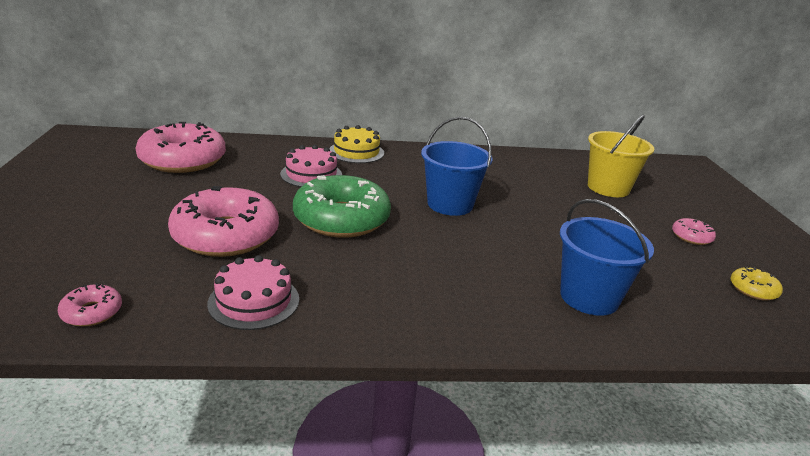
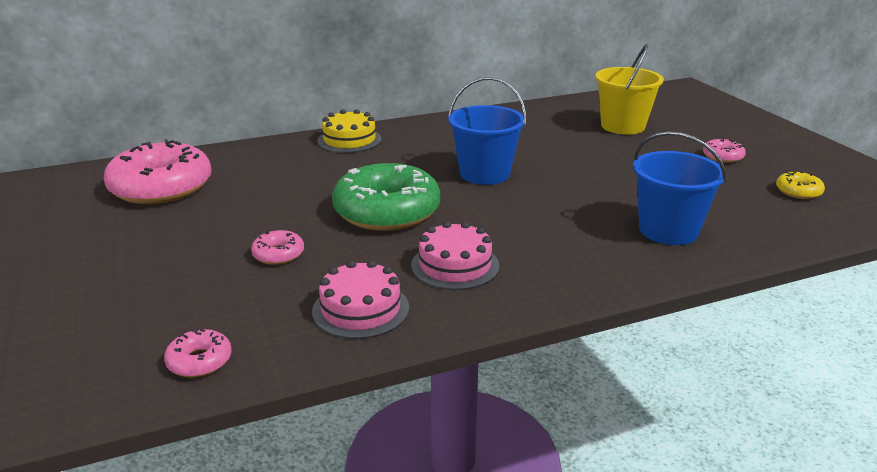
camera: 15 degrees left, 0 degrees up
pink donut [168,186,279,257] -> pink donut [251,230,304,265], size x0.44
pink cake [280,145,342,187] -> pink cake moved to [411,221,499,290]

